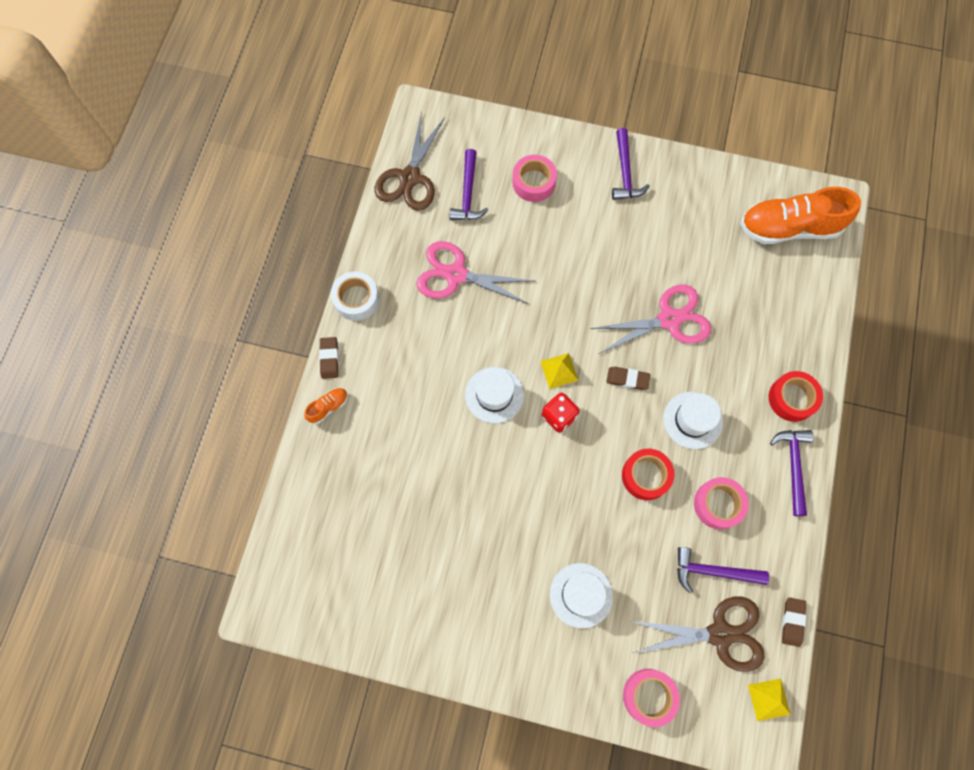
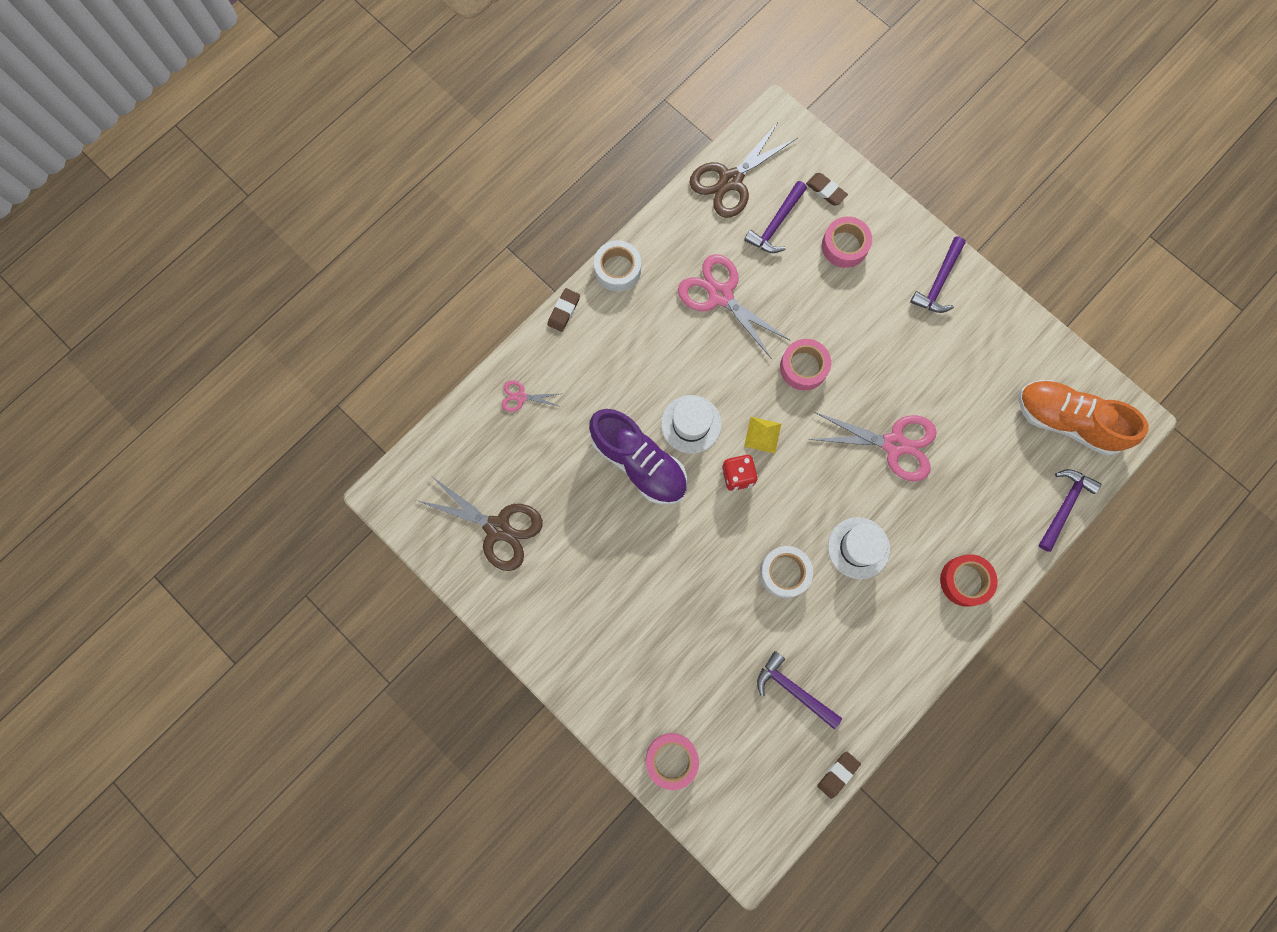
camera: 30 degrees right, 5 degrees up
orange shoe [304,388,348,424] -> none
white hat [550,563,613,628] -> none
brown eraser [606,367,650,390] -> brown eraser moved to [806,173,848,205]
red tape [622,449,674,500] -> white tape [760,546,813,598]
brown scissors [630,597,765,672] -> brown scissors moved to [416,475,543,571]
pink tape [694,477,749,529] -> pink tape moved to [780,339,831,390]
yellow pyramid [748,679,791,721] -> none
purple hammer [770,430,813,516] -> purple hammer moved to [1038,469,1101,552]
none -> pink scissors [502,380,563,412]
none -> purple shoe [589,409,687,505]

